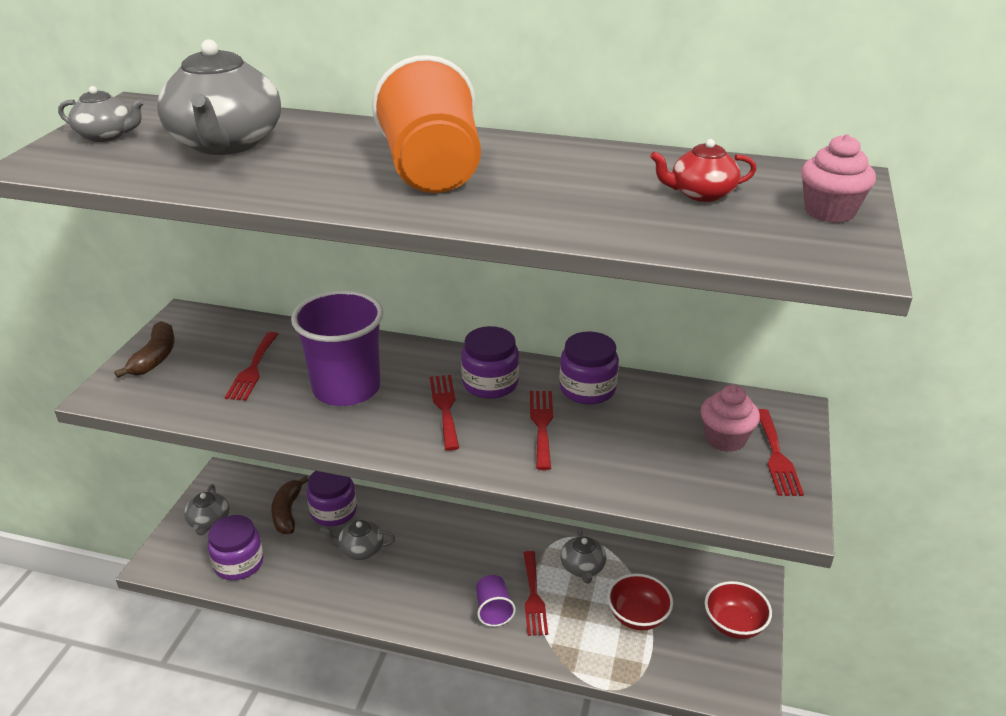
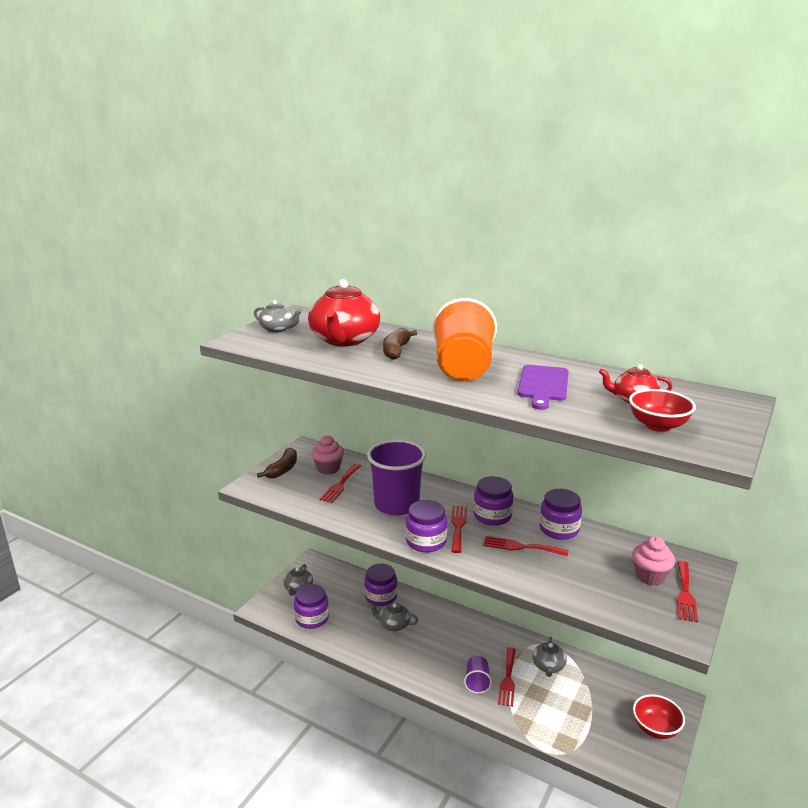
camera: 15 degrees right, 10 degrees down
grey teapot [157,39,281,155] -> red teapot [308,279,380,346]
brown banana [271,476,309,534] -> brown banana moved to [383,328,418,360]
red fork [530,391,553,470] -> red fork turned 90 degrees counterclockwise [483,536,569,556]
red bowl [607,573,673,631] -> red bowl moved to [629,389,696,432]
pink cupcake [801,134,876,223] -> pink cupcake moved to [311,436,344,474]
none -> purple jar [406,500,447,552]
none -> purple cutting board [517,365,569,410]

